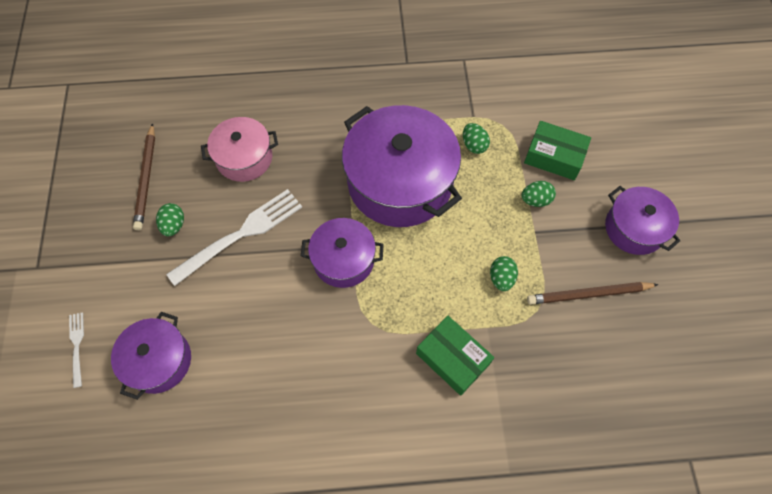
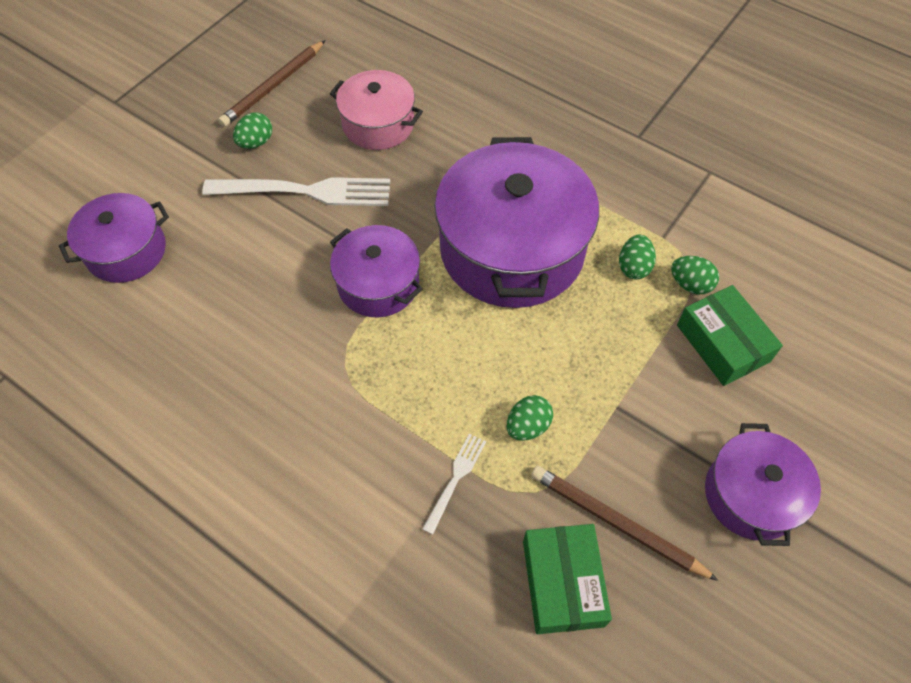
camera: 40 degrees right, 5 degrees down
white fork [69,312,84,388] -> white fork moved to [422,434,486,535]
green box [416,316,494,396] -> green box moved to [523,524,612,634]
green egg [521,181,556,207] -> green egg moved to [671,256,719,294]

